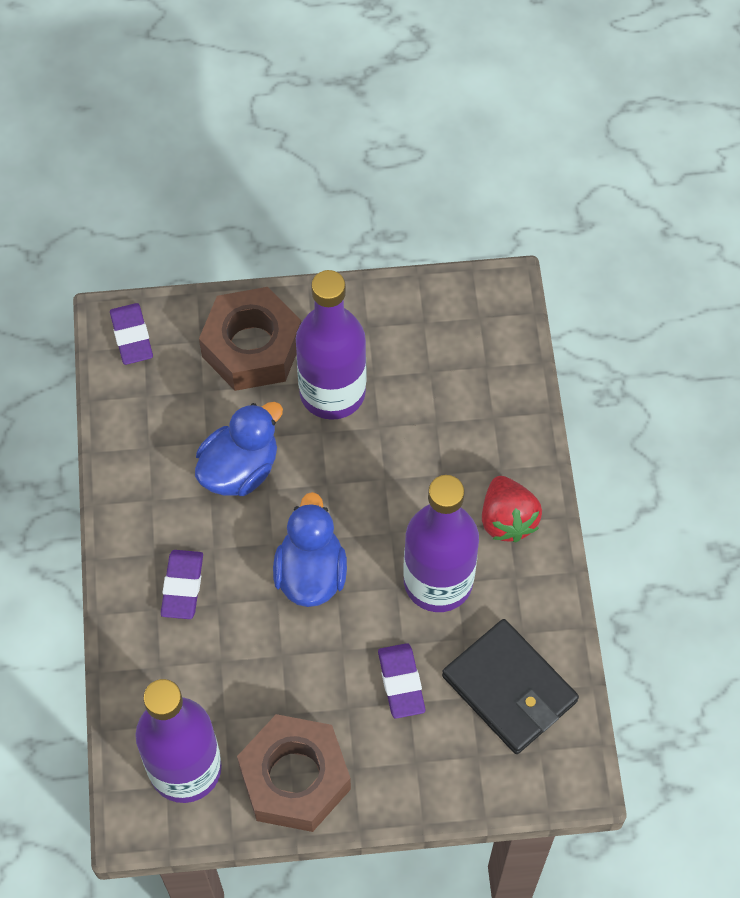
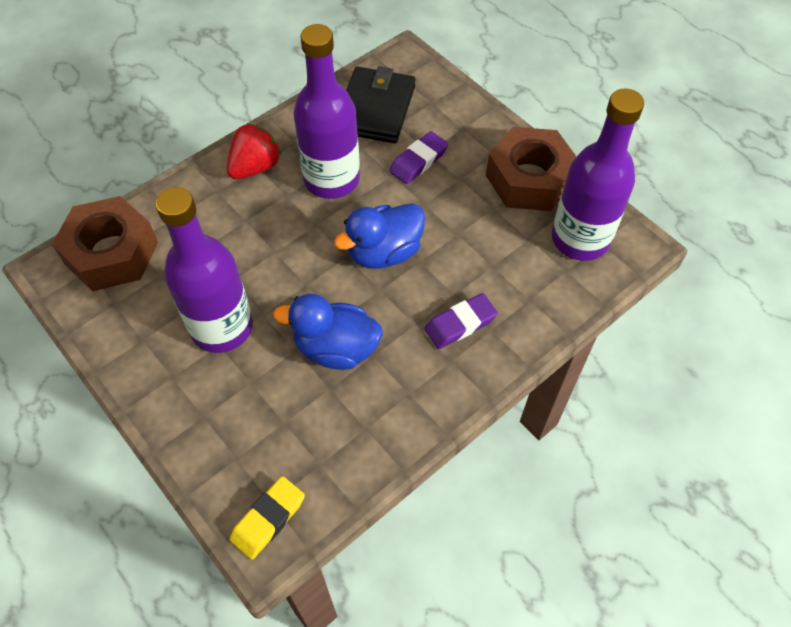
camera: 125 degrees left, 5 degrees down
purple eraser [110,303,153,365] -> yellow eraser [230,476,305,560]
brown nut [199,287,301,391] -> brown nut moved to [52,196,158,291]

